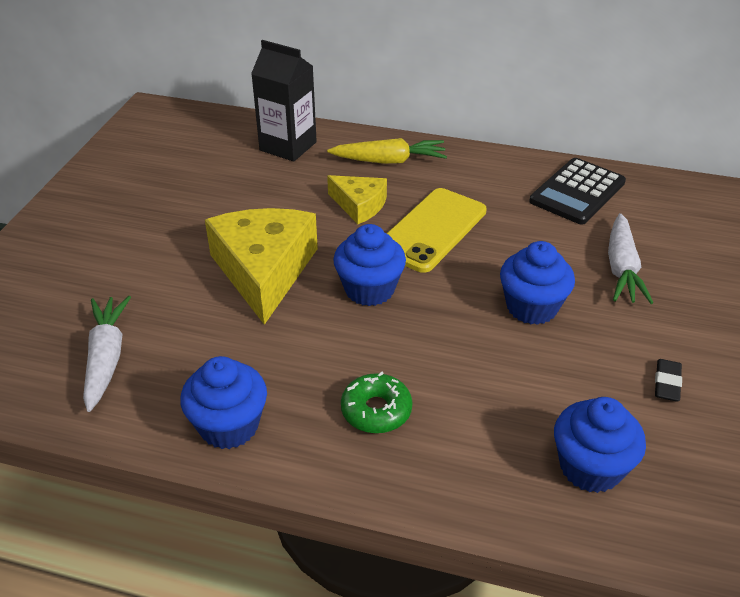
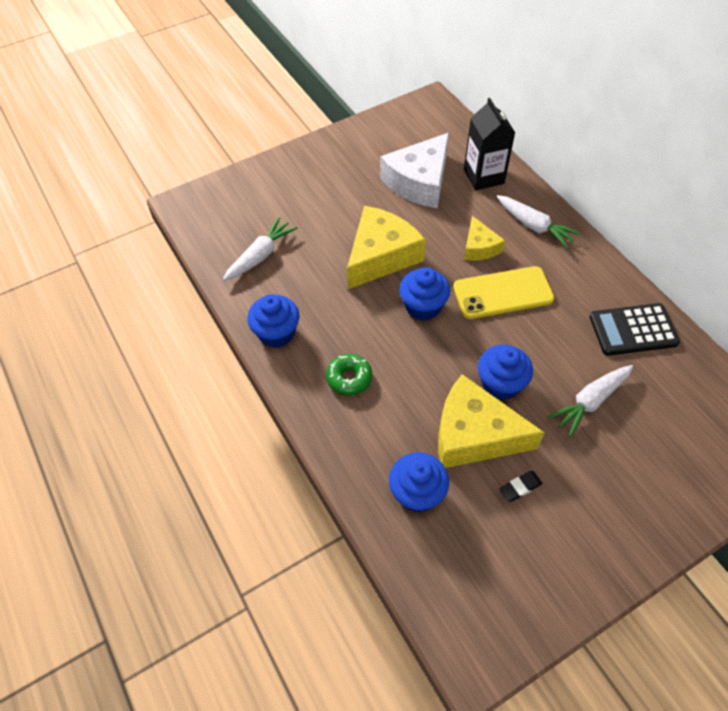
camera: 45 degrees right, 15 degrees up
yellow carrot [327,138,447,164] -> white carrot [497,195,581,248]
none -> white cheese [380,133,449,208]
none -> yellow cheese [438,374,545,468]

